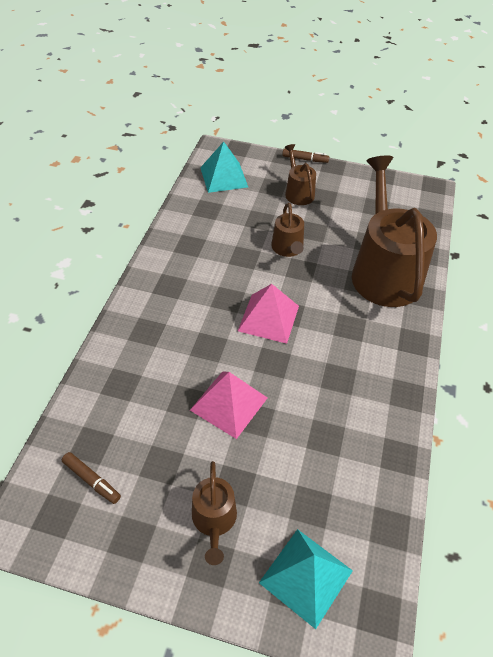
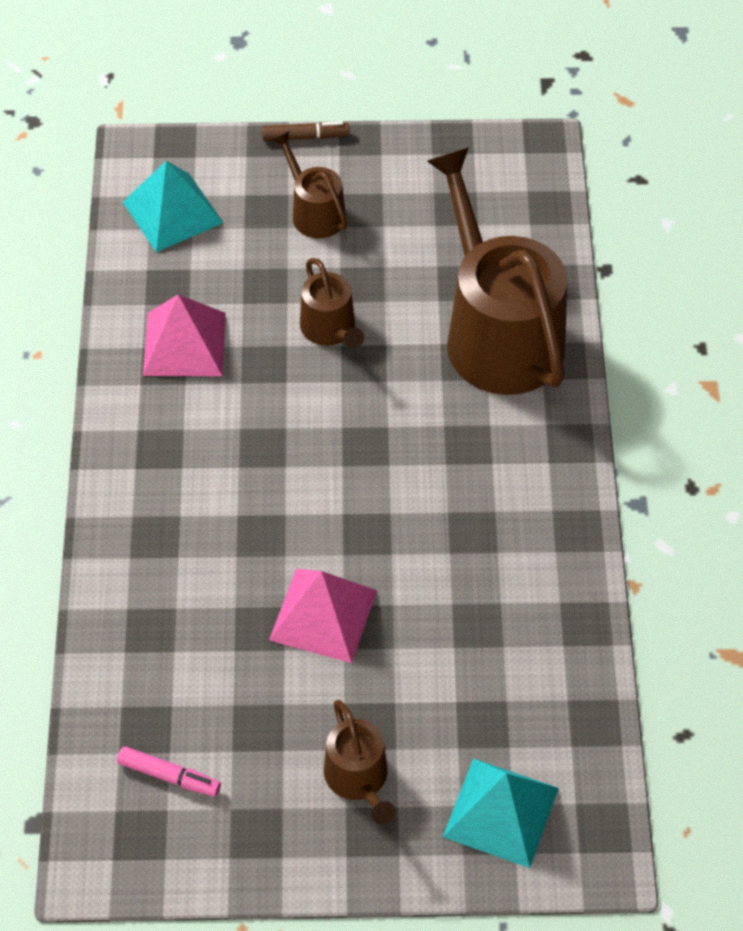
camera: 15 degrees left, 5 degrees up
brown marker [62,452,121,504] -> pink marker [117,746,221,796]
pink pyramid [238,284,299,344] -> pink pyramid moved to [143,294,226,376]

